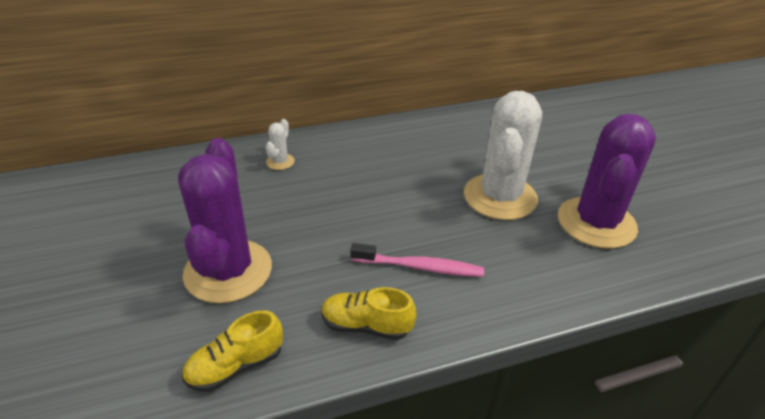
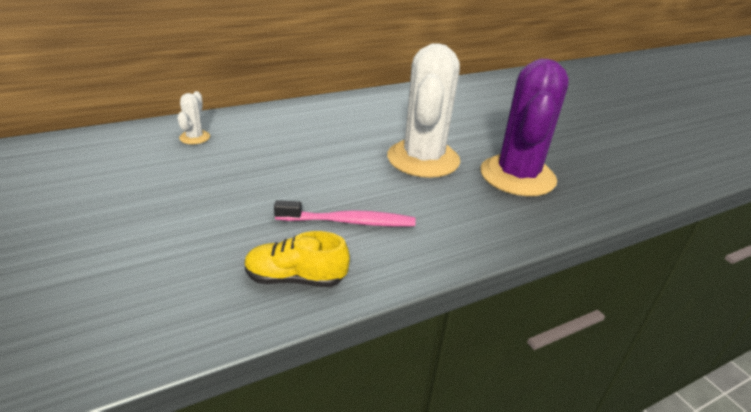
camera: 10 degrees left, 5 degrees down
purple cactus [178,138,272,303] -> none
yellow shoe [182,310,283,392] -> none

